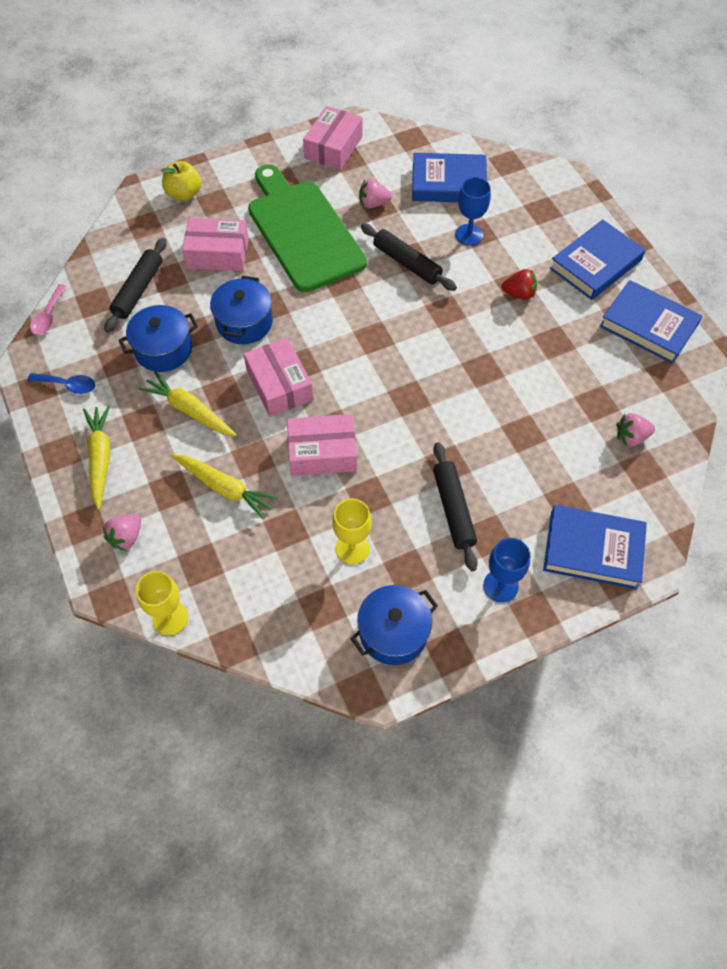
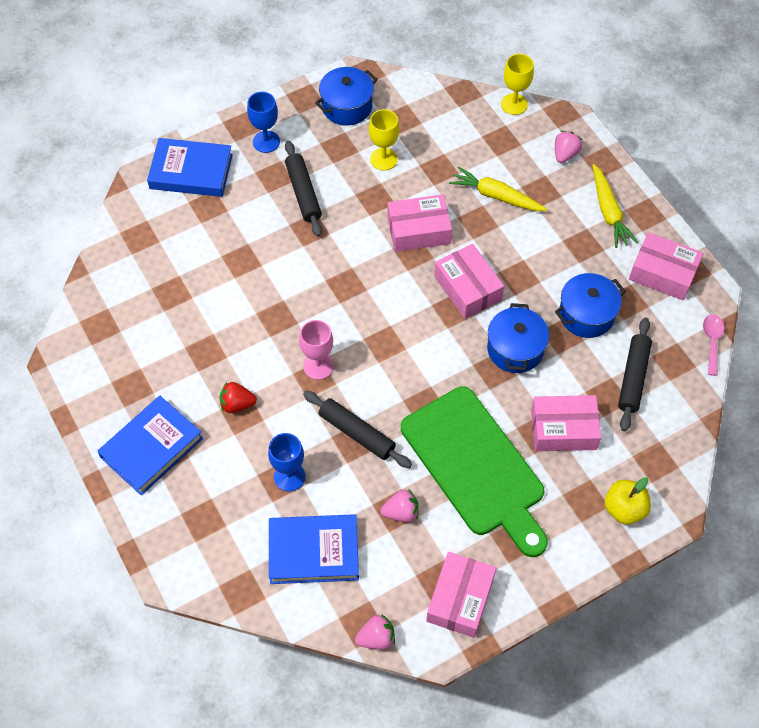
camera: 175 degrees right, 0 degrees up
blue spoon [28,373,96,394] -> pink box [629,232,704,301]
yellow carrot [139,371,236,436] -> none
blue book [600,280,703,364] -> none
pink strawberry [617,413,655,446] -> pink strawberry moved to [355,614,395,649]
none -> pink goblet [299,320,334,380]

